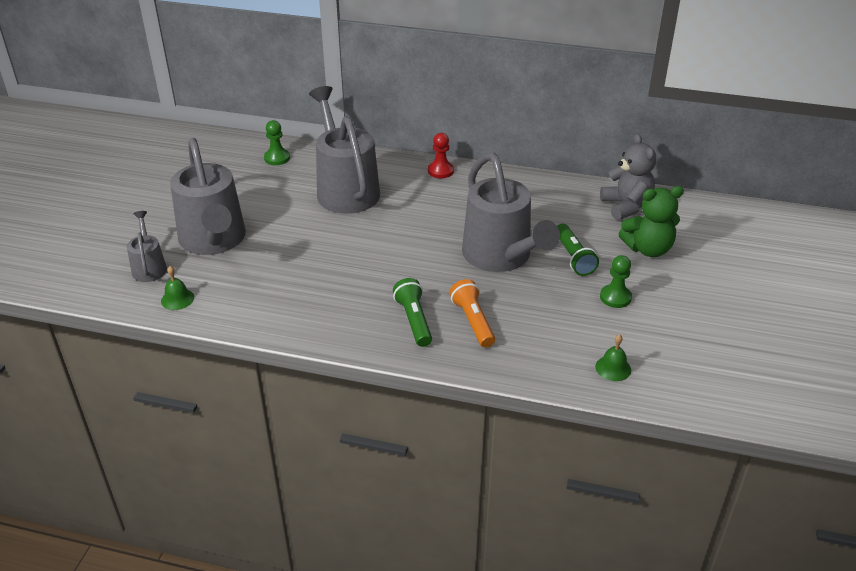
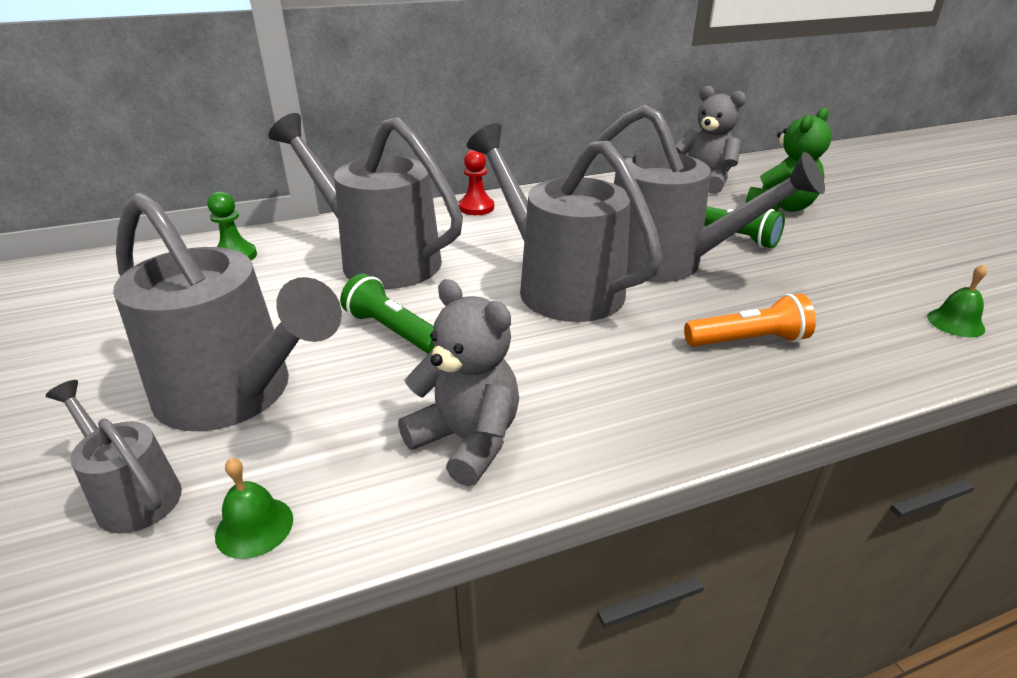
camera: 35 degrees left, 5 degrees down
green flashlight [393,278,432,347] -> green flashlight moved to [340,273,434,354]
orange flashlight [450,279,495,348] -> orange flashlight turned 135 degrees clockwise [684,294,816,347]
green pawn [600,255,632,308] -> none
none -> grey teddy bear [398,279,519,486]
none -> grey watering can [467,123,663,322]

